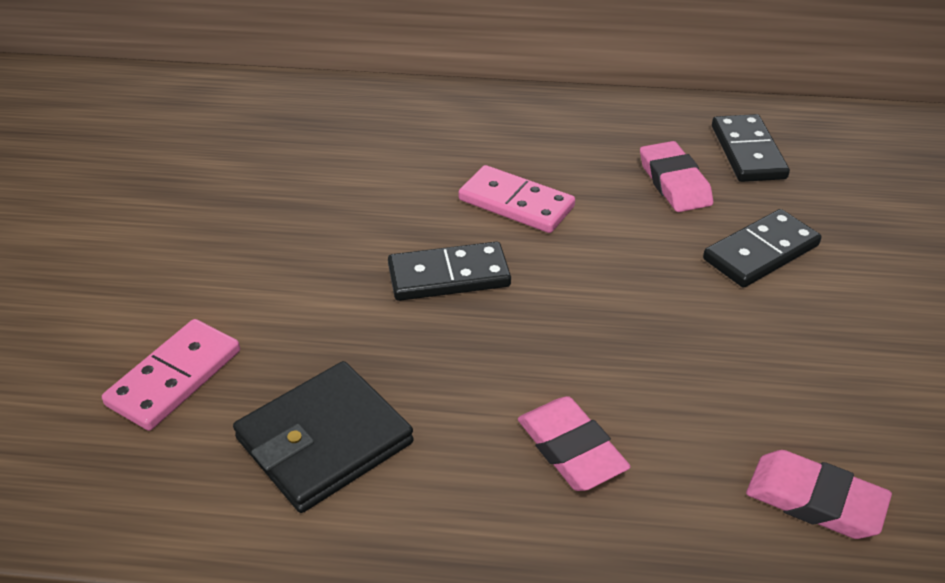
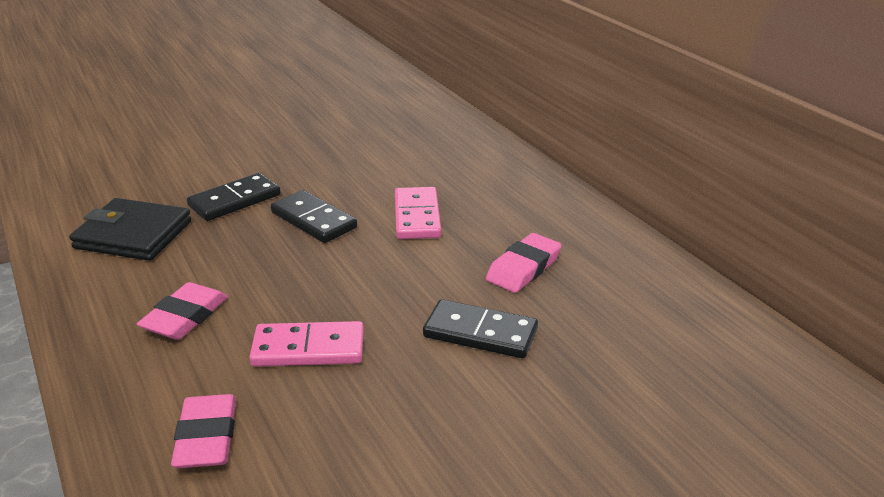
camera: 55 degrees right, 10 degrees down
pink domino [102,319,240,431] -> pink domino moved to [249,321,364,367]
black domino [712,114,790,182] -> black domino moved to [187,173,281,221]

